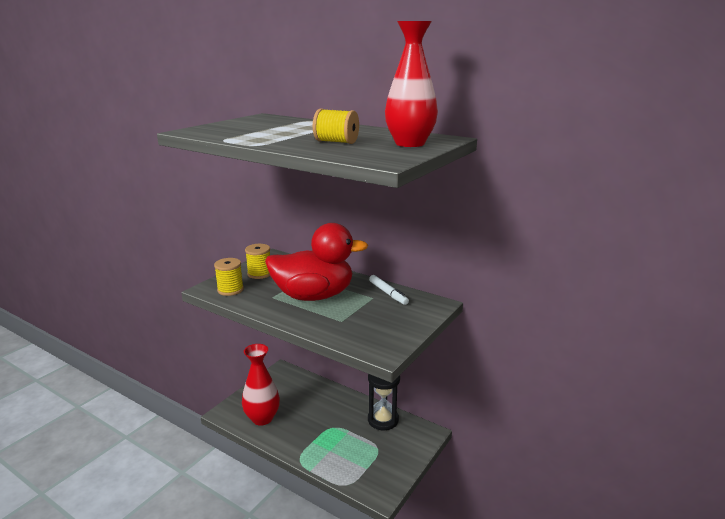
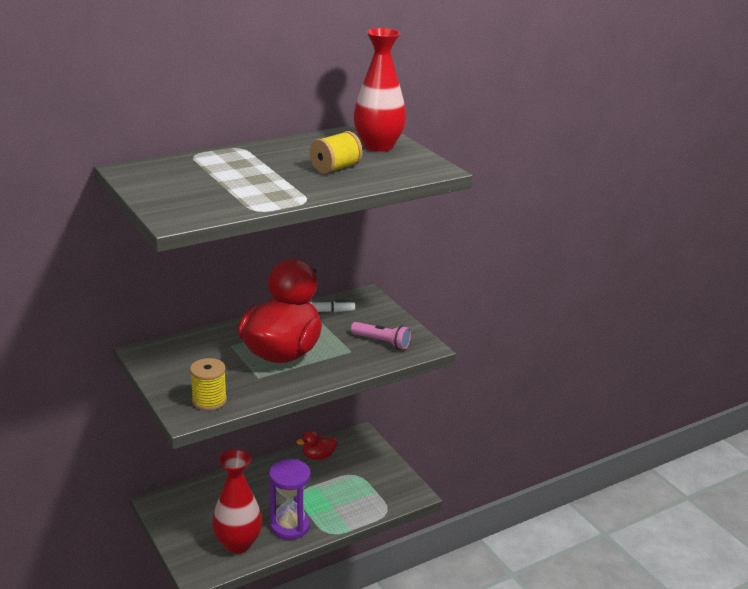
camera: 65 degrees left, 5 degrees up
yellow spool [245,244,270,279] -> none
black hourglass [368,374,400,430] -> red duck [296,430,337,460]
none -> purple hourglass [269,459,310,540]
none -> pink flashlight [351,322,411,350]

